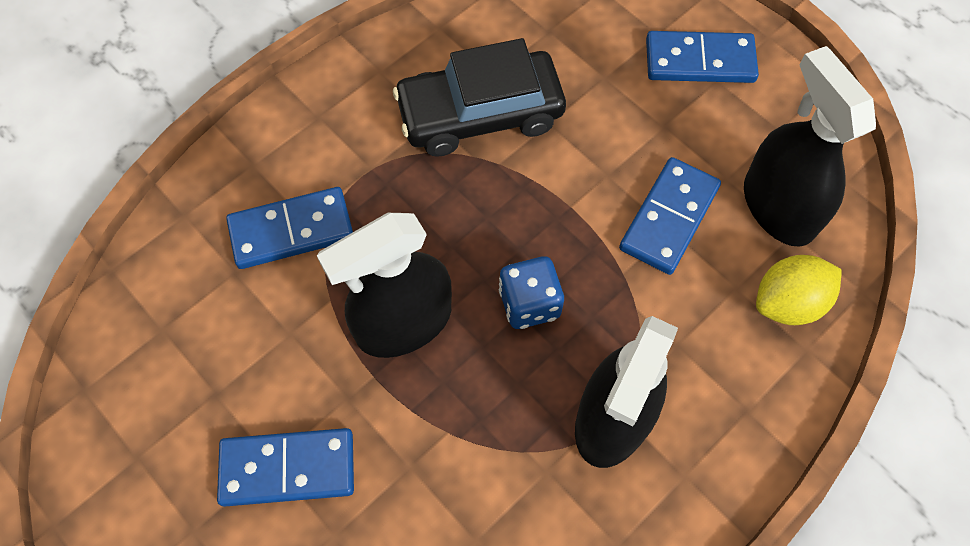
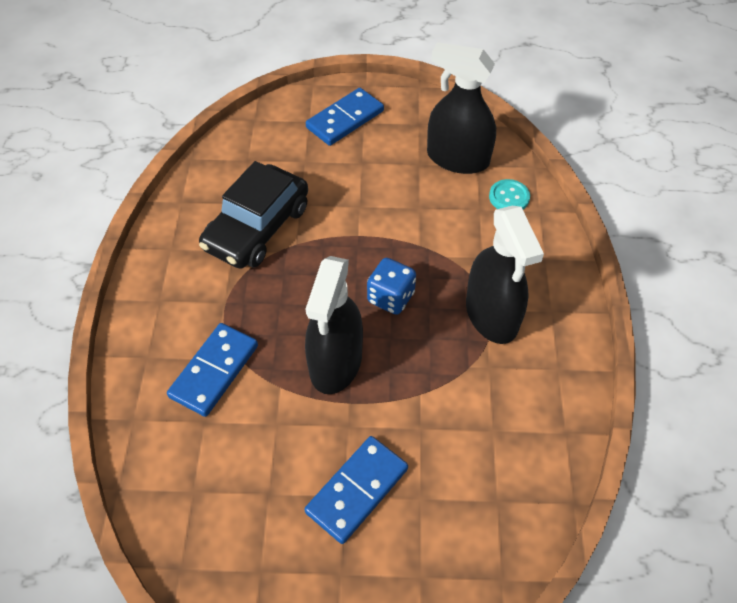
camera: 45 degrees left, 10 degrees down
blue domino [619,157,721,275] -> none
yellow lemon [756,255,842,325] -> turquoise button [489,179,530,209]

